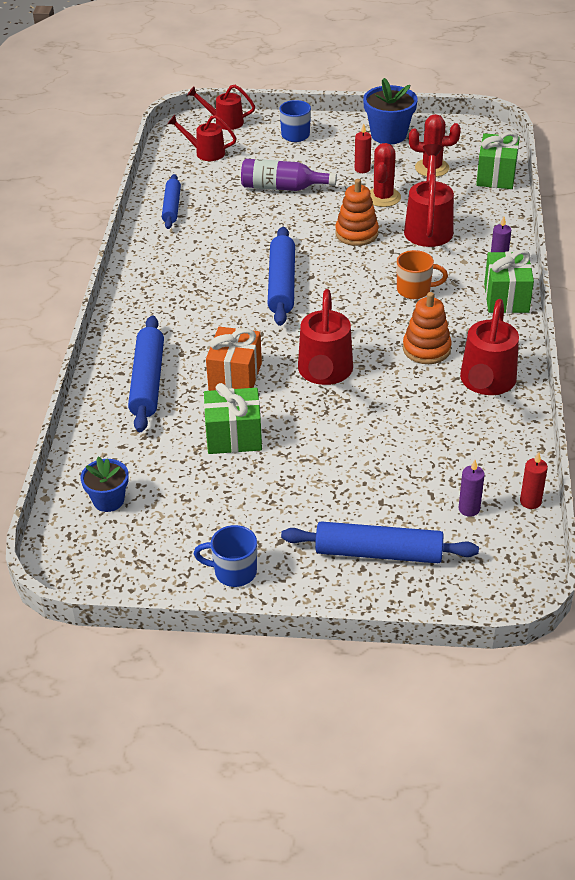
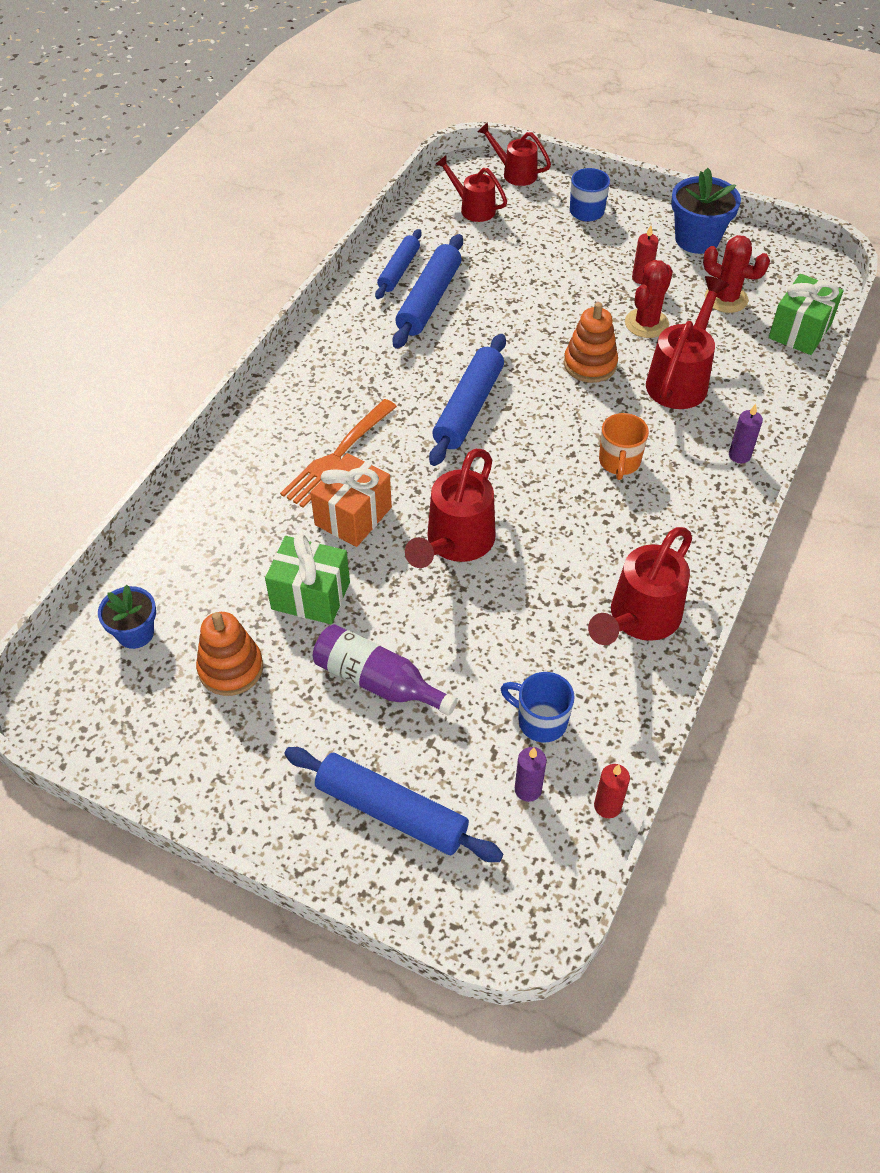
camera: 20 degrees right, 10 degrees up
blue rolling pin [128,315,164,432] -> blue rolling pin moved to [393,234,463,349]
blue mug [194,525,257,587] -> blue mug moved to [500,672,575,742]
purple bottle [241,159,337,191] -> purple bottle moved to [313,624,458,716]
orange mug [397,250,448,299] -> orange mug turned 75 degrees clockwise [599,413,649,480]
orange stacking toy [403,292,452,364] -> orange stacking toy moved to [196,612,263,696]
green gift [484,250,534,313] -> none
none -> orange fork [280,399,397,508]

